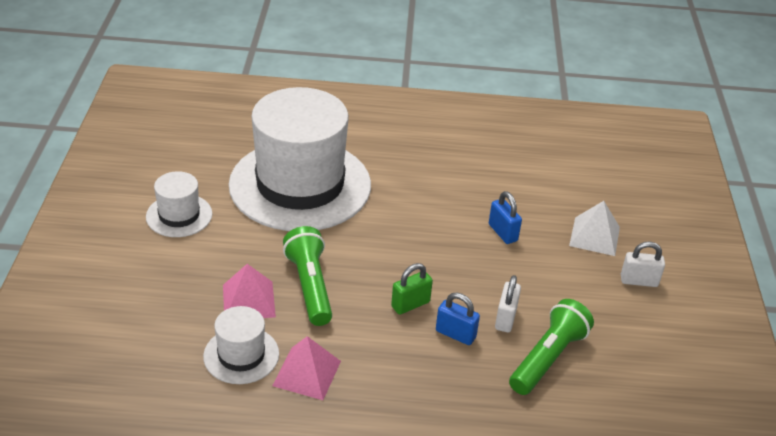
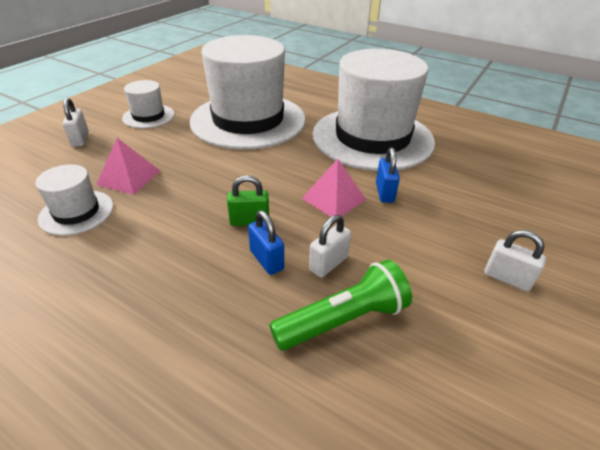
camera: 30 degrees right, 0 degrees up
pink pyramid [272,336,341,400] -> pink pyramid moved to [302,159,366,217]
green flashlight [283,226,332,326] -> none
white pyramid [569,201,620,256] -> none
none -> white padlock [63,98,89,147]
none -> white hat [312,49,435,171]

